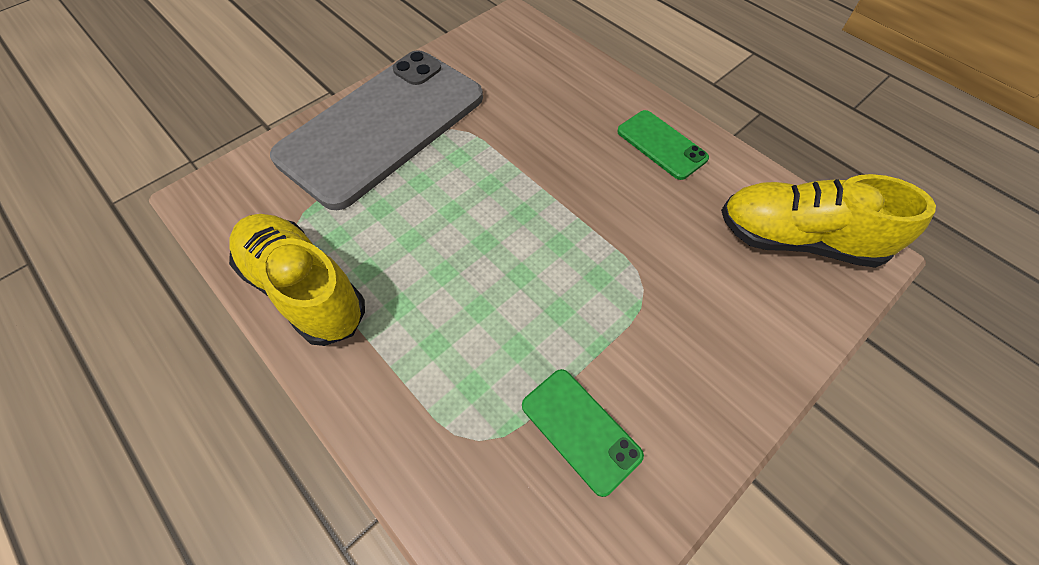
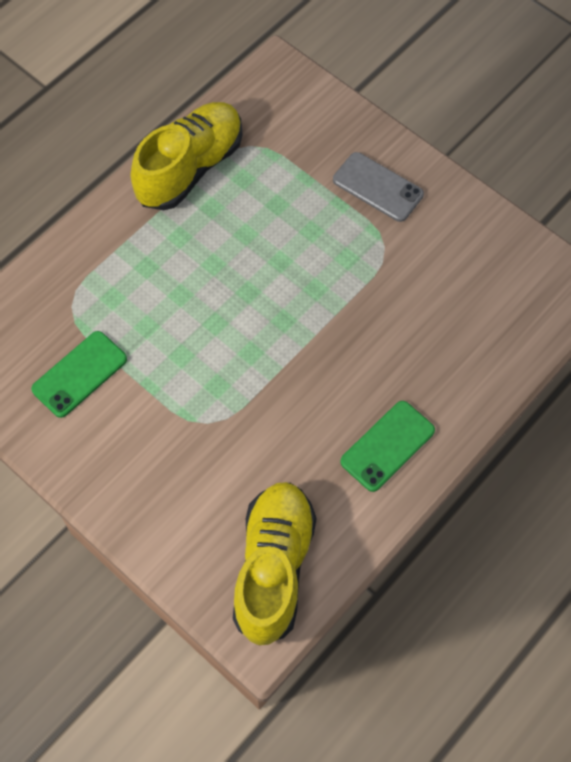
camera: 85 degrees right, 5 degrees up
grey phone [270,50,483,210] -> grey phone [333,152,424,222], size x0.42

